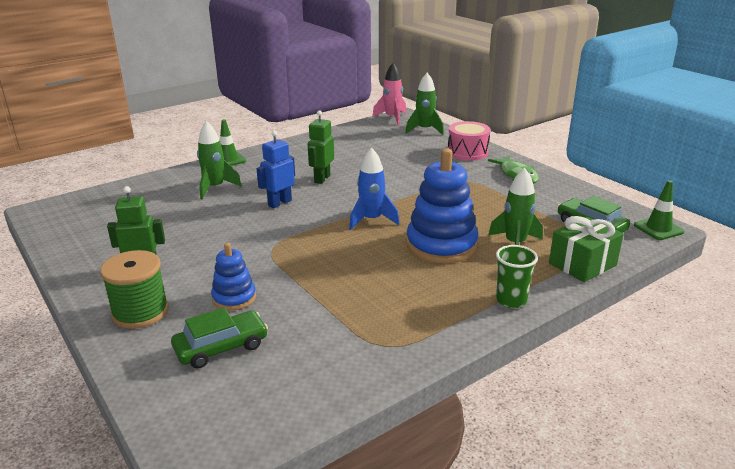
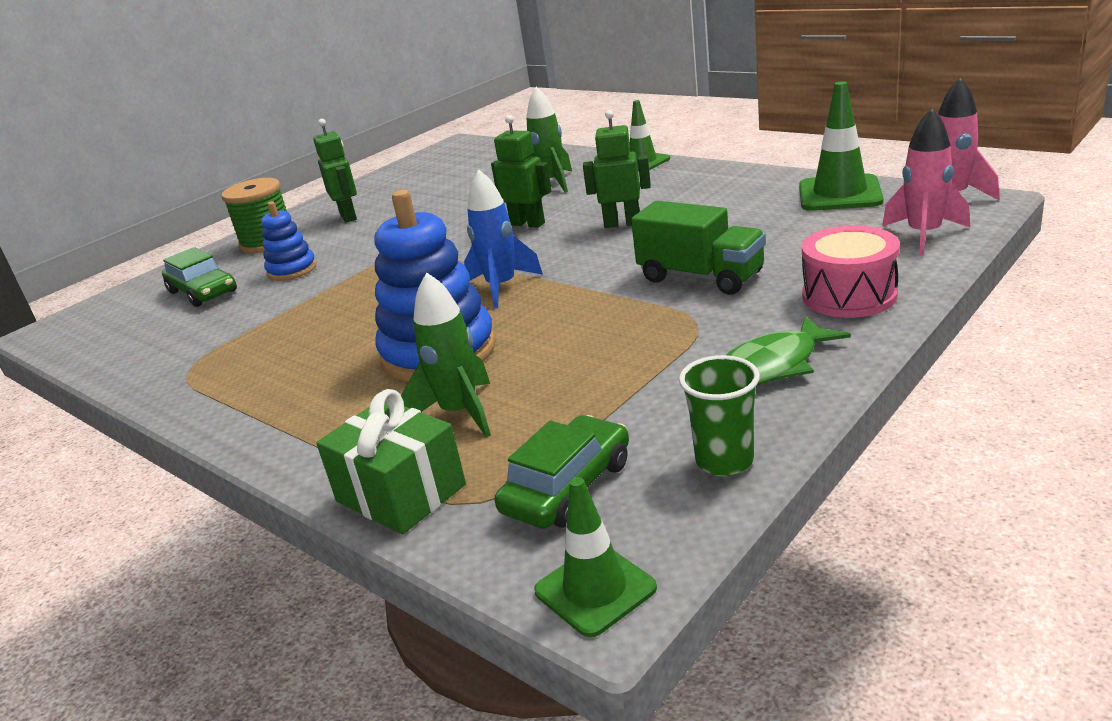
camera: 80 degrees right, 0 degrees up
blue robot [256,131,295,208] -> green robot [491,115,552,228]
green rocket [405,73,444,135] -> pink rocket [882,108,970,256]
green cup [496,245,538,308] -> green cup moved to [679,355,760,476]
none -> green truck [631,201,766,295]
none -> green traffic cone [799,82,884,211]

